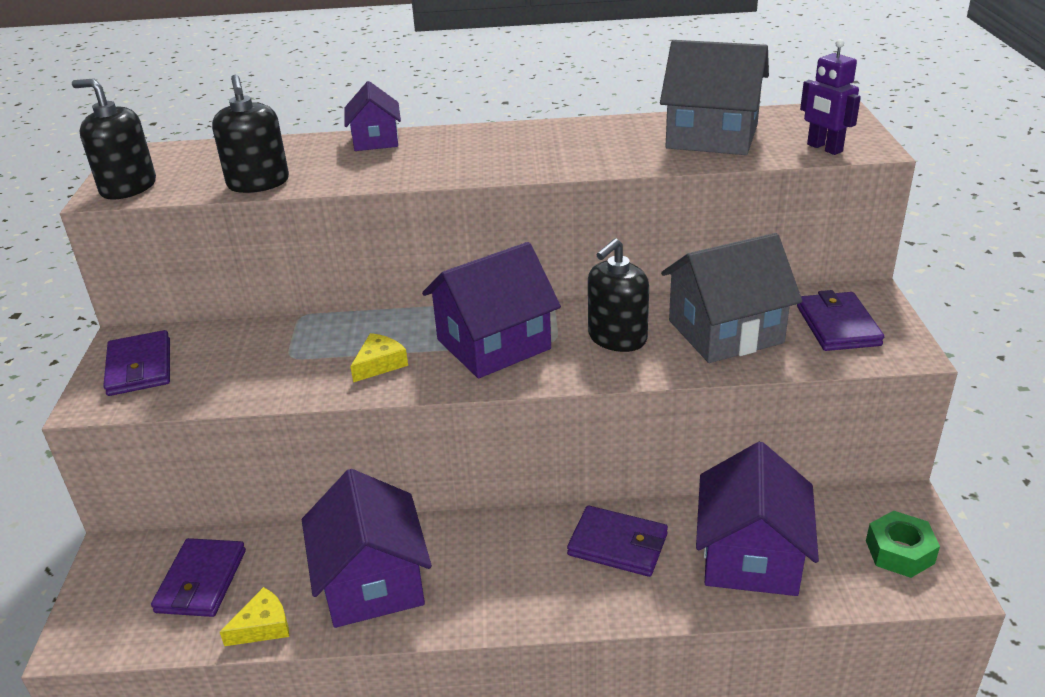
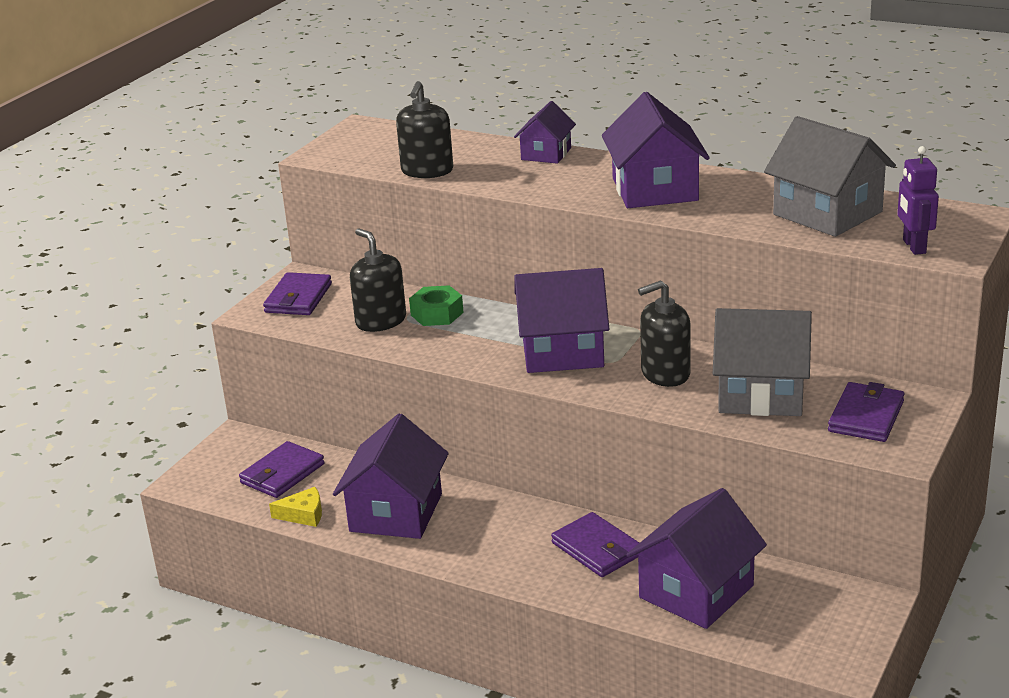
camera: 30 degrees right, 5 degrees down
black soap dispenser [72,79,156,200] -> black soap dispenser moved to [350,229,406,332]
yellow cheese [350,333,408,382] -> none
green nut [866,511,940,578] -> green nut moved to [409,285,464,326]
none -> purple house [602,92,710,208]

